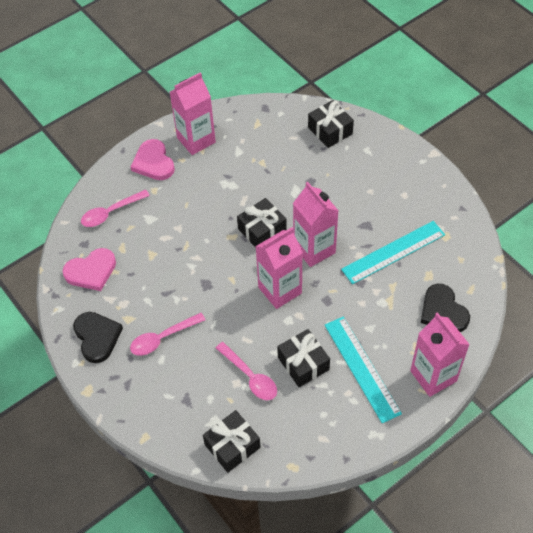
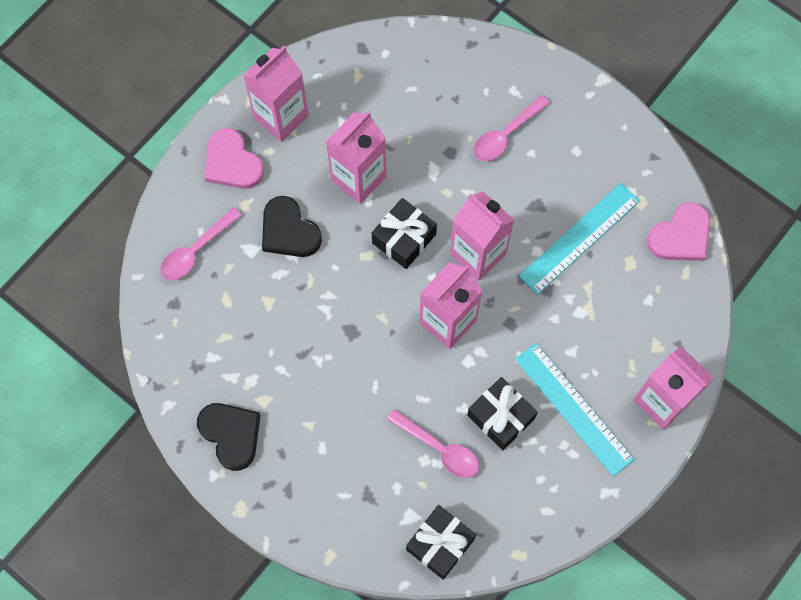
camera: 15 degrees left, 15 degrees up
pink heart [63,248,116,291] -> pink heart moved to [647,202,710,261]
pink spoon [130,313,205,356] -> pink spoon moved to [474,95,550,161]
black gift [308,100,354,148] -> none
black heart [421,284,470,332] -> black heart moved to [262,196,322,257]
none -> pink carton [326,111,386,204]

